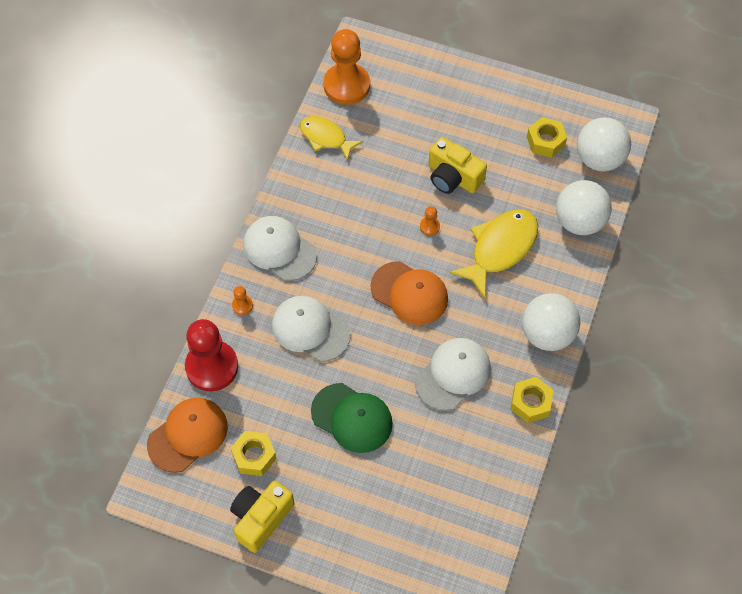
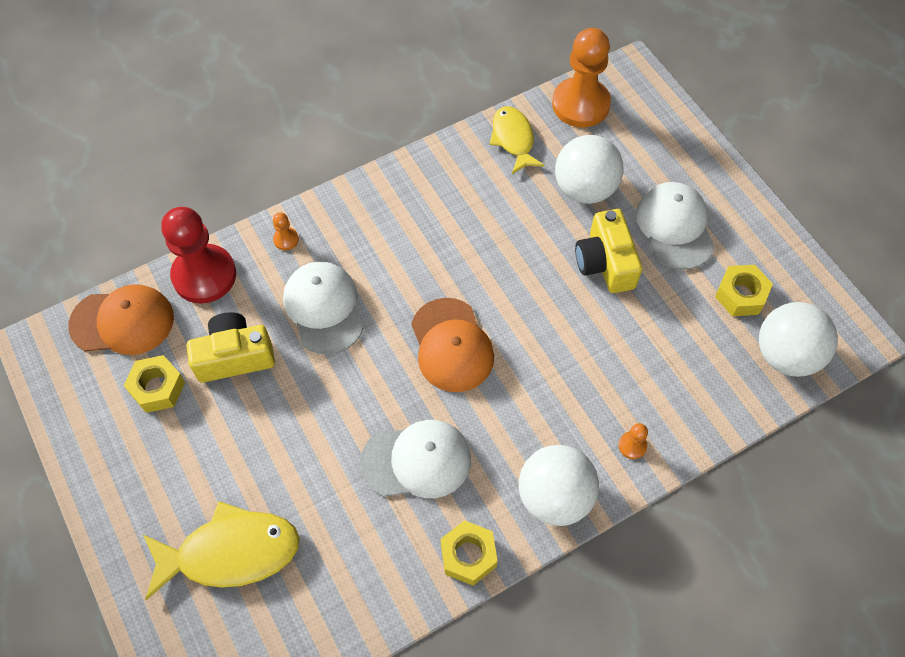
camera: 40 degrees right, 0 degrees up
yellow camera [230,481,294,553] -> yellow camera moved to [186,312,275,383]
white cap [243,216,317,281] -> white cap moved to [636,182,714,270]
green cap [311,383,393,453] -> none
orange pawn [420,206,440,236] -> orange pawn moved to [619,423,648,459]
yellow fish [449,210,538,298] -> yellow fish moved to [143,501,300,600]
white ball [556,180,612,235] -> white ball moved to [555,135,623,204]

